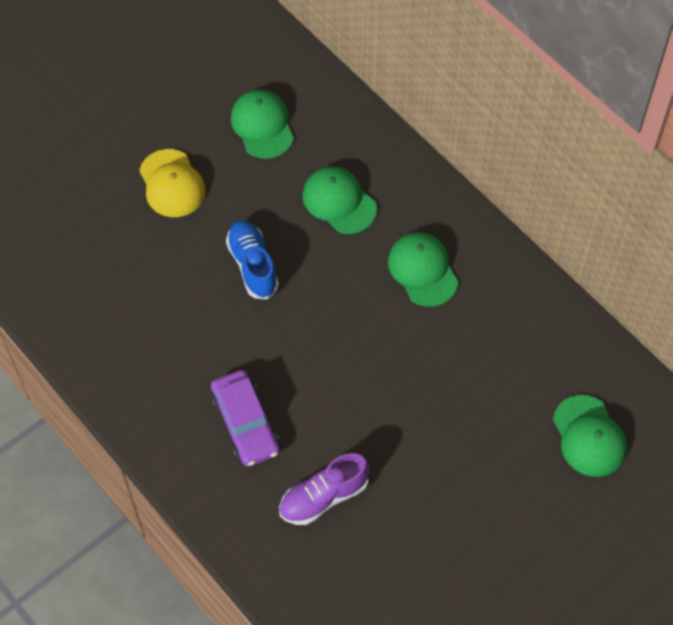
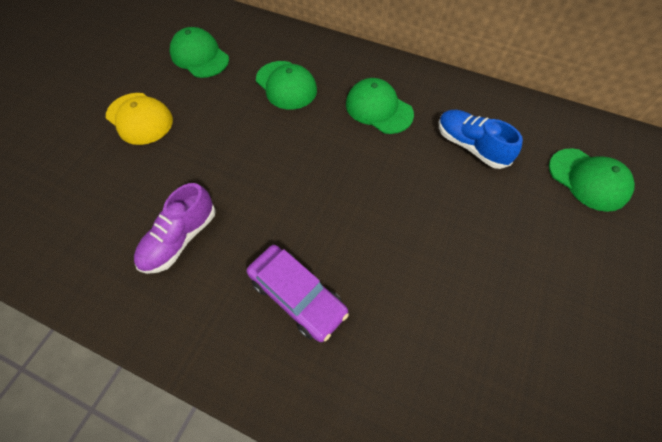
camera: 25 degrees left, 0 degrees up
blue shoe [226,220,279,300] -> blue shoe moved to [438,110,523,169]
purple shoe [279,453,369,525] -> purple shoe moved to [134,183,216,274]
green cap [302,166,377,234] -> green cap turned 150 degrees counterclockwise [256,61,317,110]

